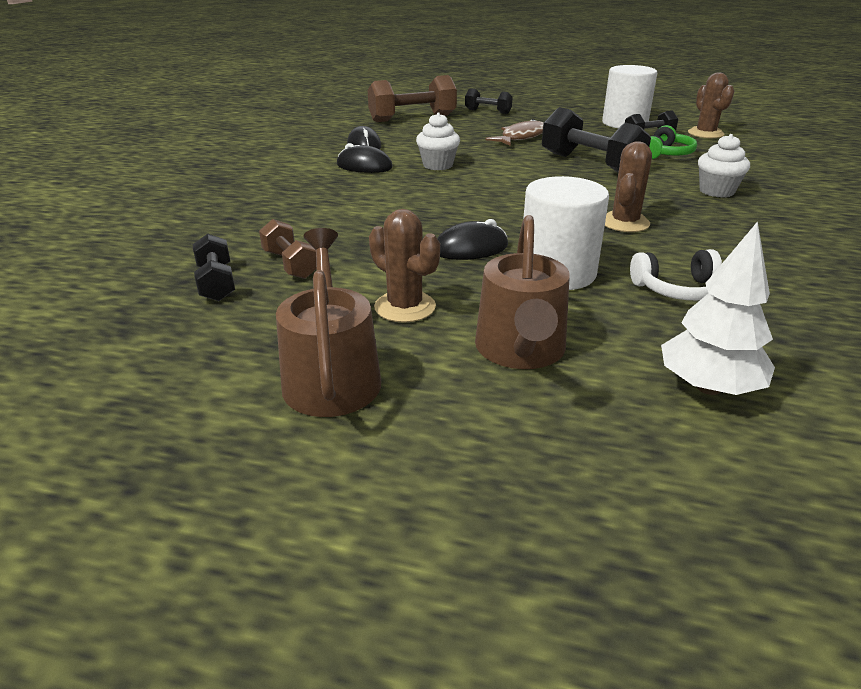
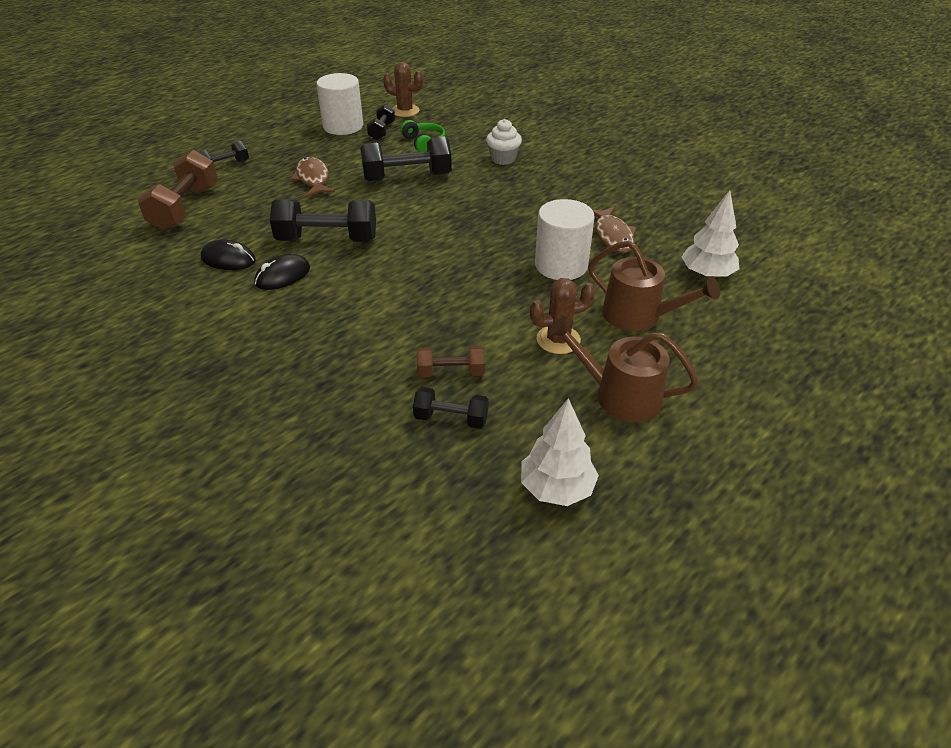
camera: 60 degrees left, 10 degrees up
white cupcake [416,113,460,170] -> black dumbbell [270,199,376,242]
black mouse [437,219,508,260] -> none
brown cactus [605,141,652,232] -> none
white headphones [630,249,722,300] -> brown fish [592,207,637,253]
none -> white tree [521,398,599,506]

